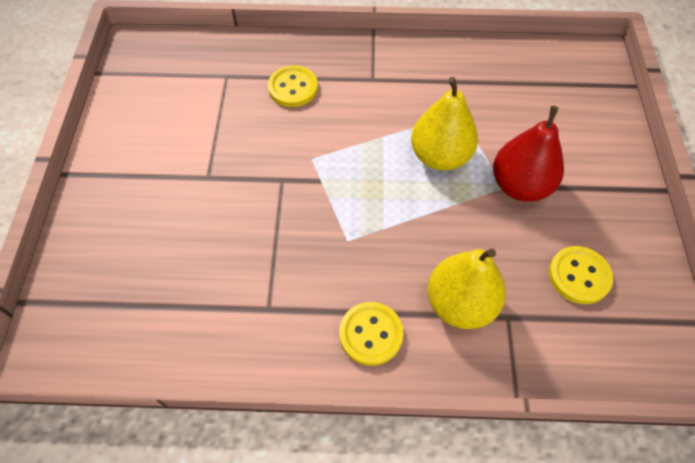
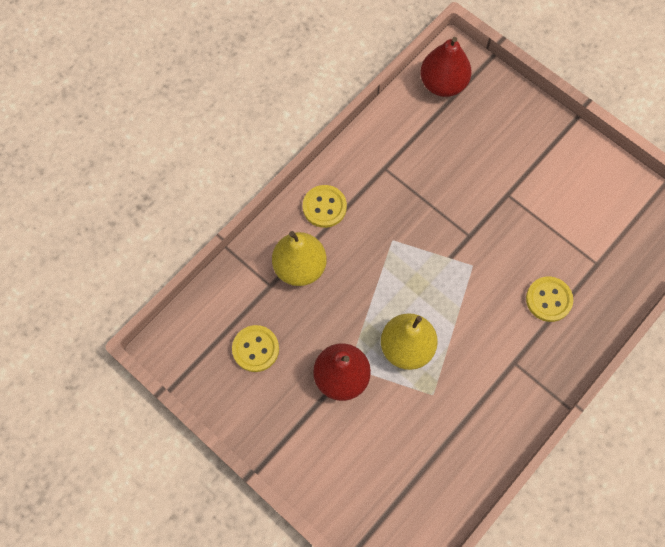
camera: 130 degrees right, 10 degrees up
none -> red pear [420,37,472,97]

